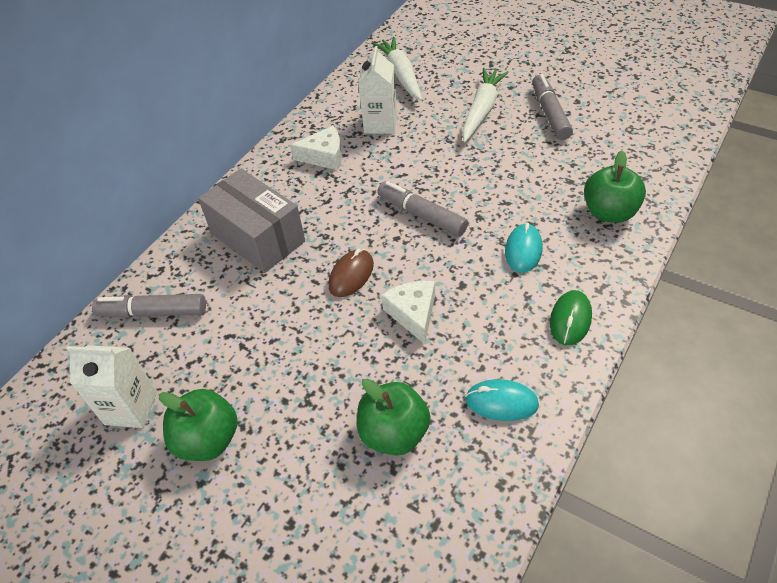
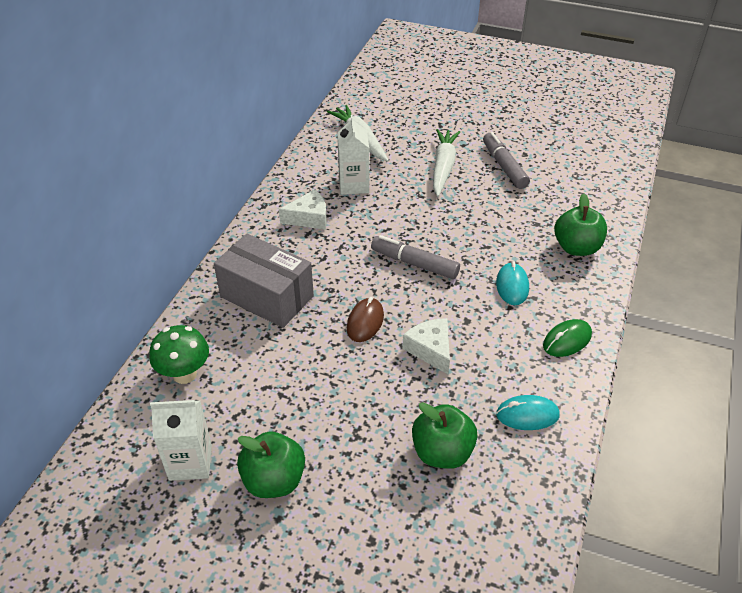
camera: 15 degrees left, 5 degrees down
grey marker [92,294,206,318] -> green mushroom [149,325,209,384]
green mouse [550,290,592,346] -> green mouse turned 45 degrees clockwise [543,319,592,357]

